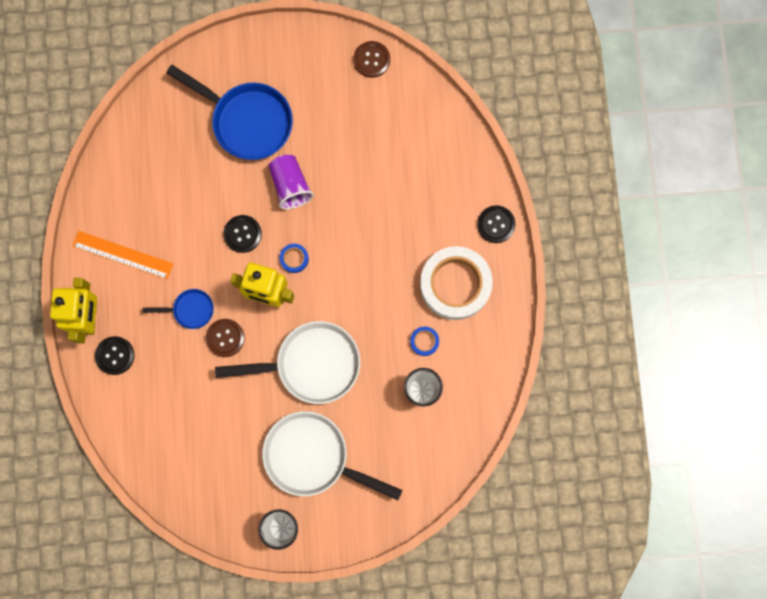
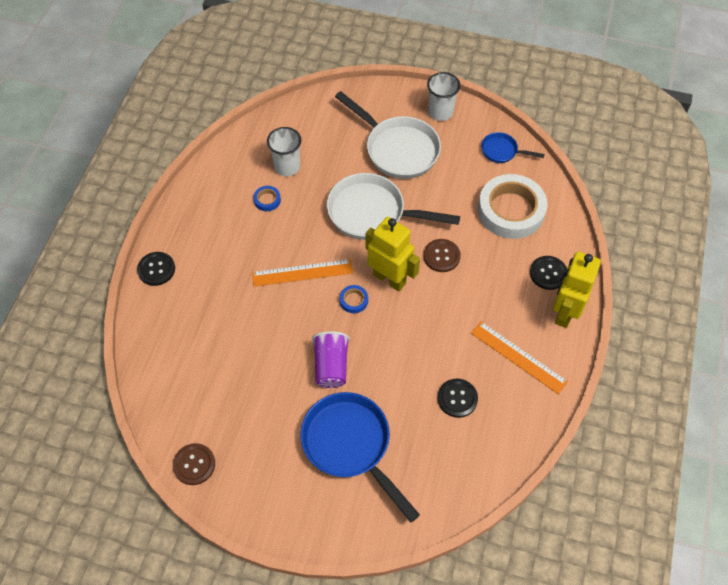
camera: 160 degrees left, 20 degrees down
blue pan [142,289,214,329] -> blue pan moved to [481,132,545,163]
black button [223,215,262,253] -> black button moved to [437,378,478,418]
white tape [420,246,493,320] -> white tape moved to [478,174,548,239]
none -> orange ruler [252,259,353,287]

